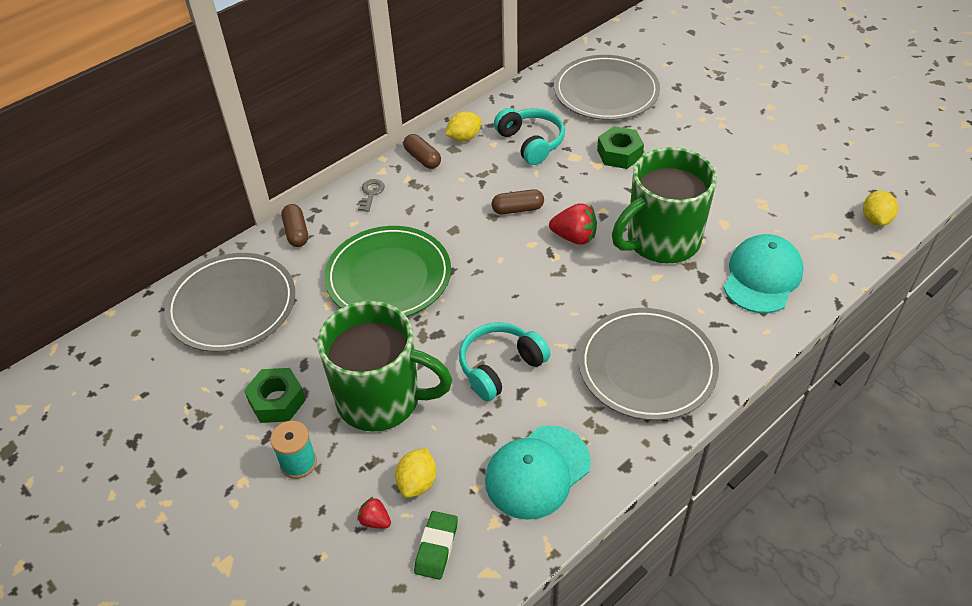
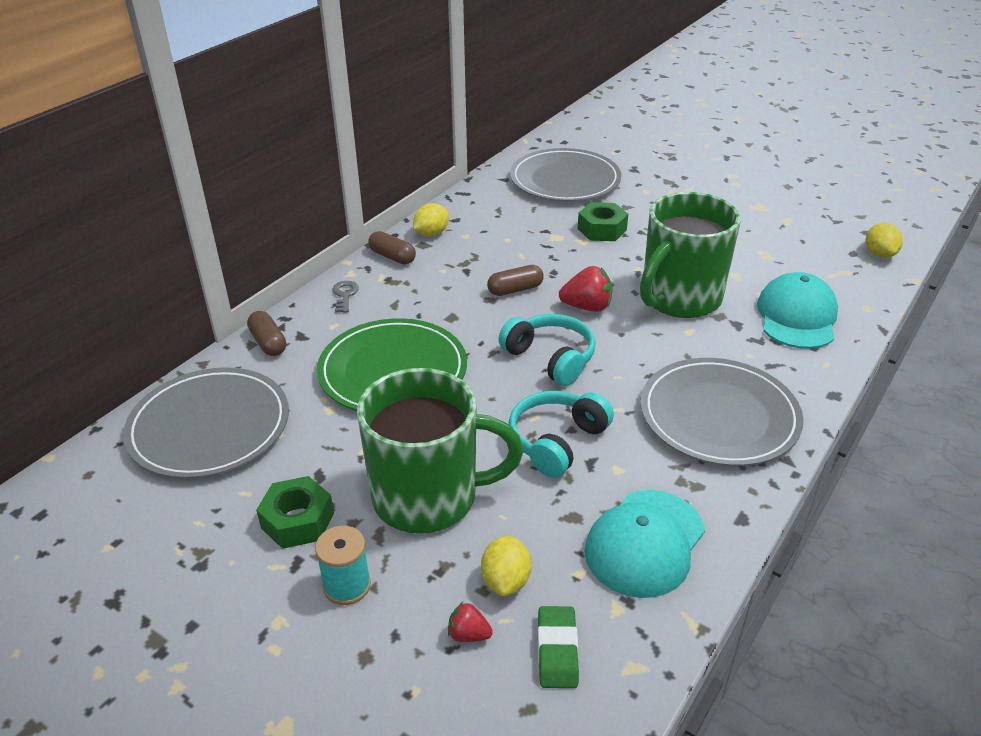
camera: 15 degrees left, 10 degrees down
turquoise headphones [494,108,565,165] -> turquoise headphones moved to [498,314,596,386]

